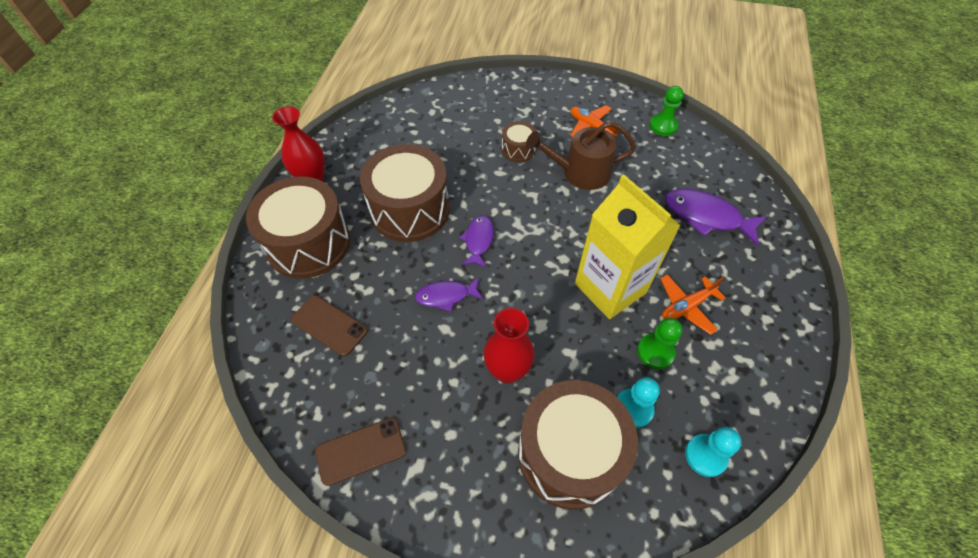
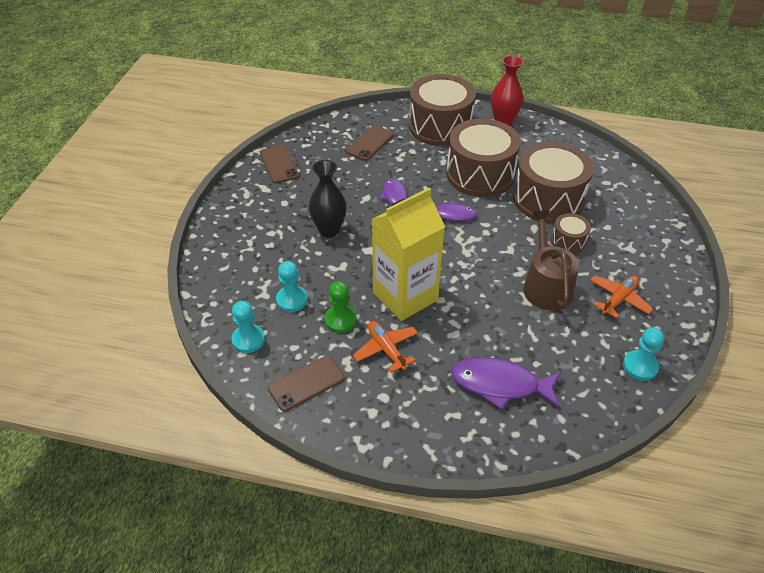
camera: 90 degrees right, 10 degrees down
red vase [483,308,535,384] -> black vase [309,160,347,238]
brown drum [518,380,638,510] -> brown drum moved to [513,142,594,223]
green pawn [649,86,684,136] -> turquoise pawn [623,328,664,381]
purple fish [665,189,766,246] -> purple fish turned 105 degrees counterclockwise [451,357,561,410]
none -> brown phone [268,356,345,412]

